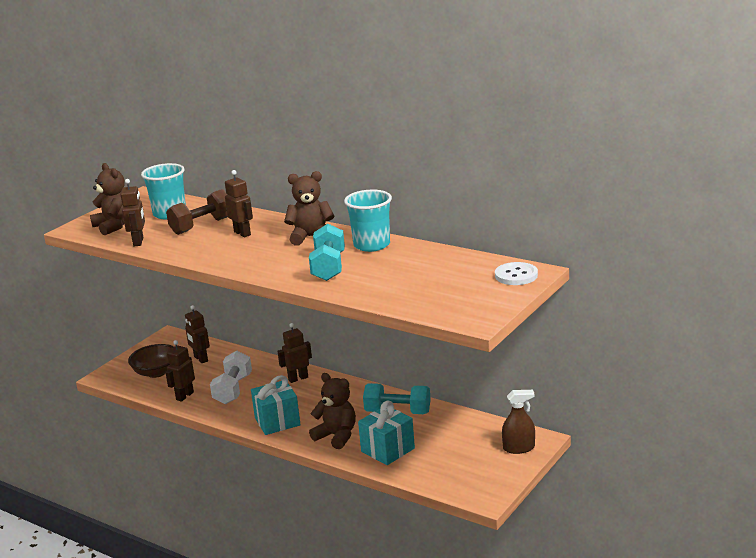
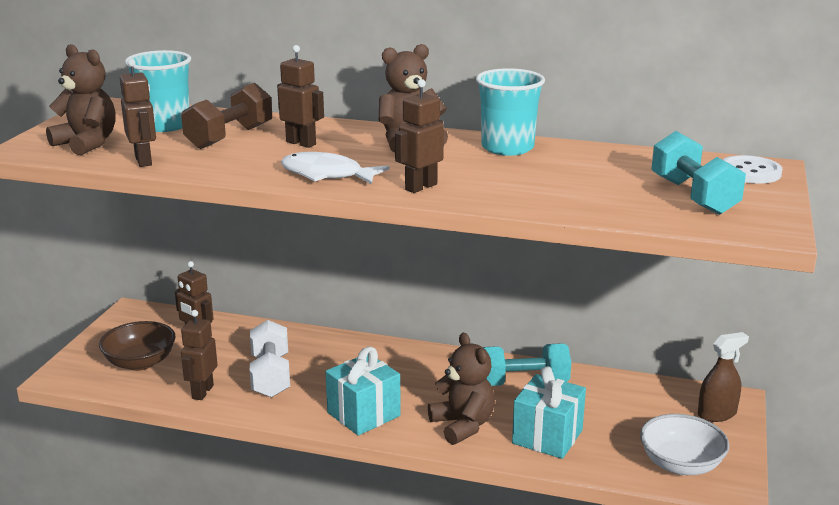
camera: 20 degrees left, 0 degrees up
brown robot [278,323,312,383] -> brown robot moved to [395,79,444,193]
turquoise dumbbell [309,224,345,281] -> turquoise dumbbell moved to [651,131,746,215]
brown teddy bear [309,373,356,449] -> brown teddy bear turned 45 degrees clockwise [428,333,495,445]
none -> white fish [281,152,390,185]
none -> white bowl [640,414,729,475]

